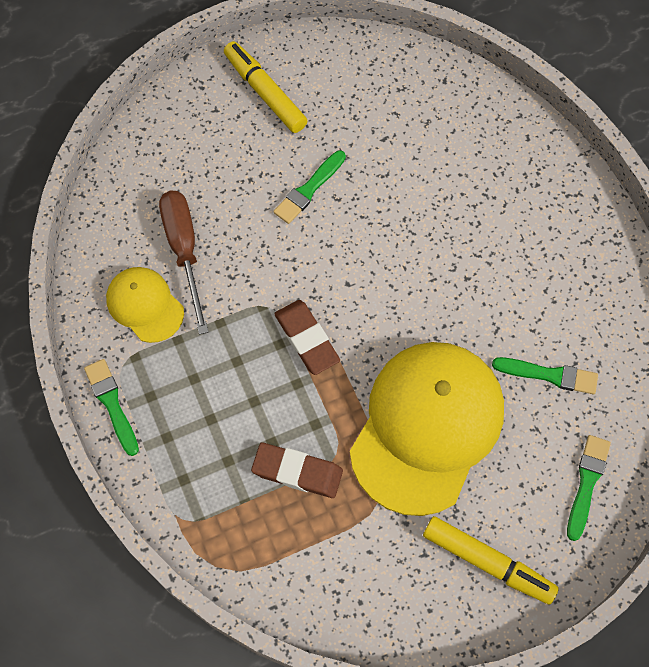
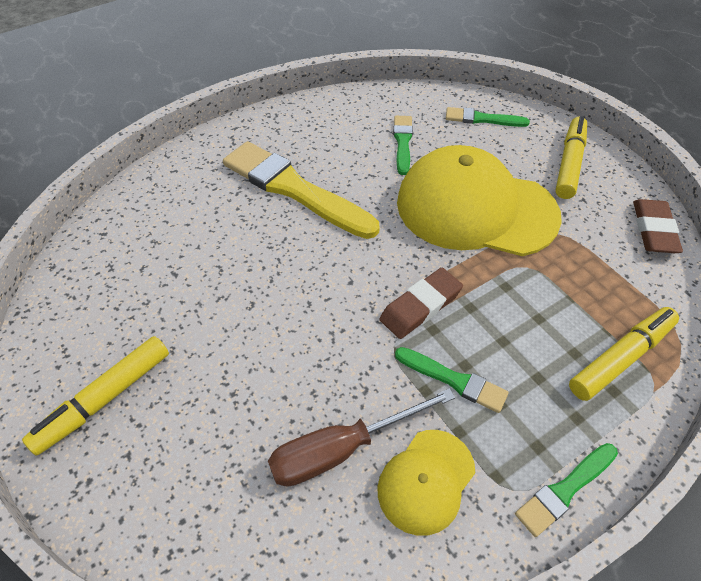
camera: 100 degrees left, 15 degrees down
brown eraser [251,442,343,498] -> brown eraser moved to [633,199,683,253]
green brush [273,151,346,224] -> green brush moved to [395,347,509,413]
none -> yellow brush [223,141,380,239]
none -> yellow marker [569,307,679,401]

